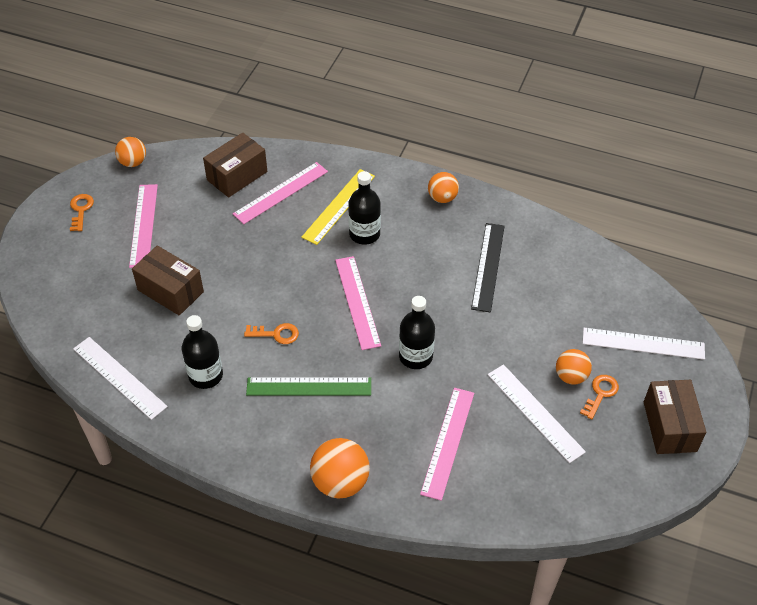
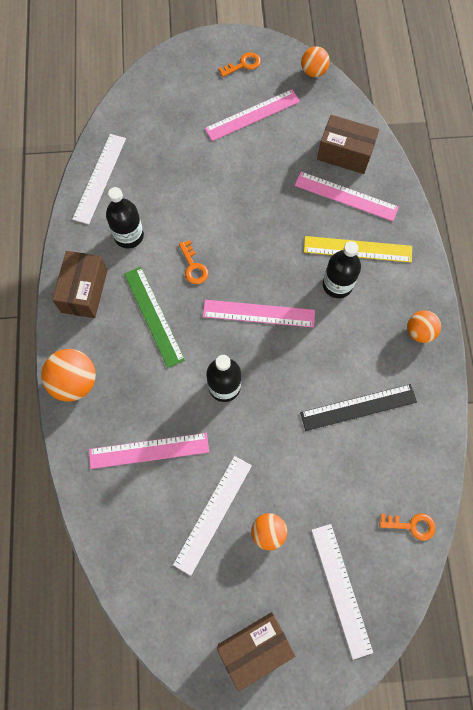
camera: 65 degrees right, 20 degrees up
brown box [132,246,204,316] -> brown box moved to [52,251,107,318]
pink ruler [335,256,381,350] -> pink ruler turned 45 degrees clockwise [203,300,315,328]
orange key [580,375,619,419] -> orange key moved to [379,513,436,541]

